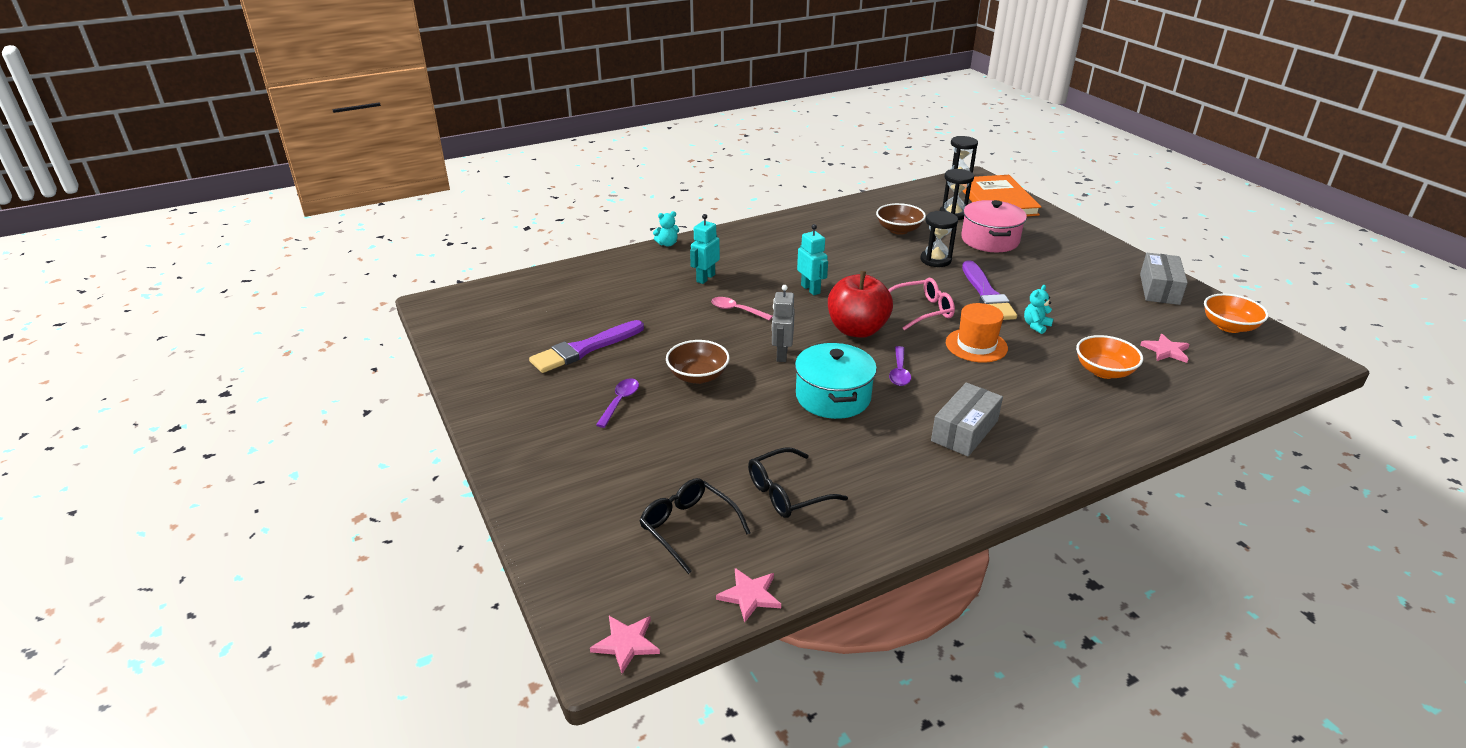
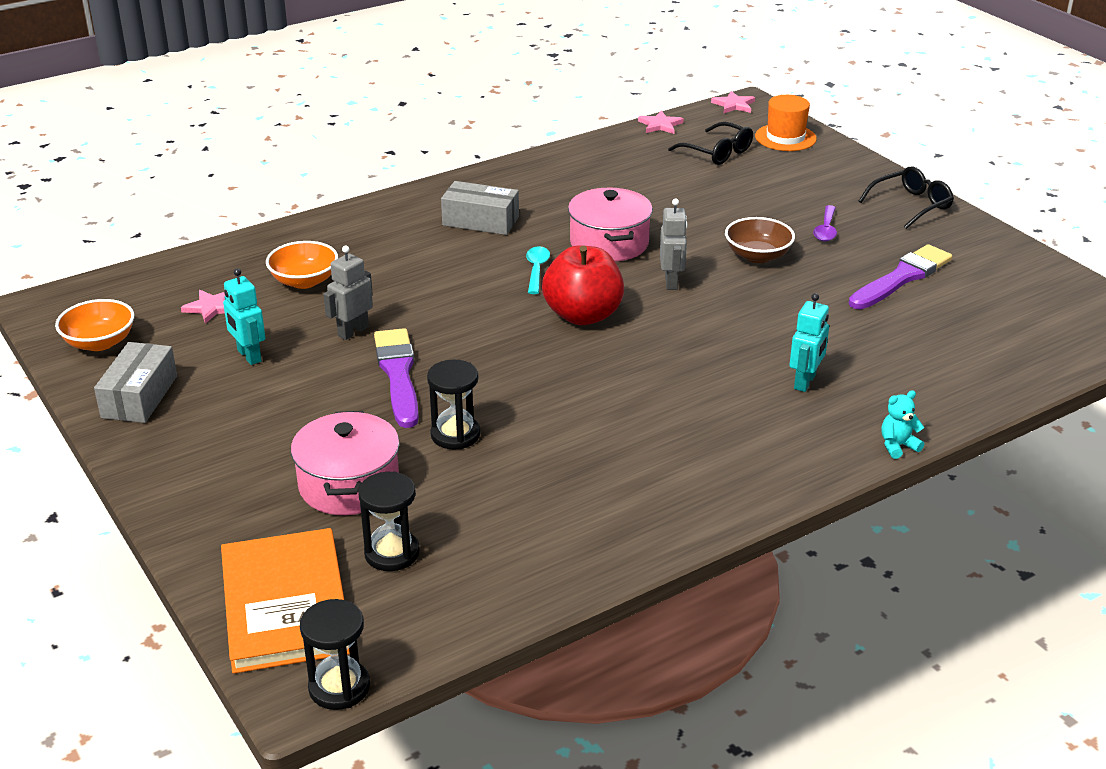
camera: 175 degrees right, 0 degrees up
pink spoon [711,297,773,321] -> none
black glasses [748,447,848,518] -> black glasses moved to [859,167,954,229]
turquoise pot [795,342,877,419] -> pink pot [568,187,653,262]
turquoise robot [797,224,828,295] -> turquoise robot moved to [223,268,265,365]
brown bowl [876,203,926,235] -> none
pink glasses [889,278,955,331] -> none
purple spoon [889,346,911,386] -> turquoise spoon [526,246,550,294]
grey box [931,382,1003,457] -> grey box turned 75 degrees clockwise [441,181,519,235]
orange hat [946,303,1008,363] -> orange hat moved to [755,95,817,151]
turquoise teddy bear [1024,285,1053,334] -> grey robot [323,245,373,340]

